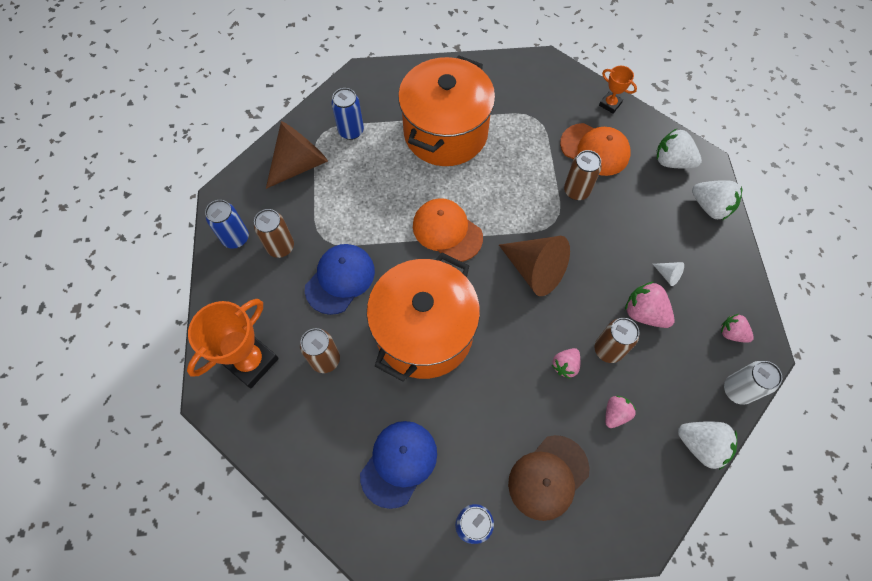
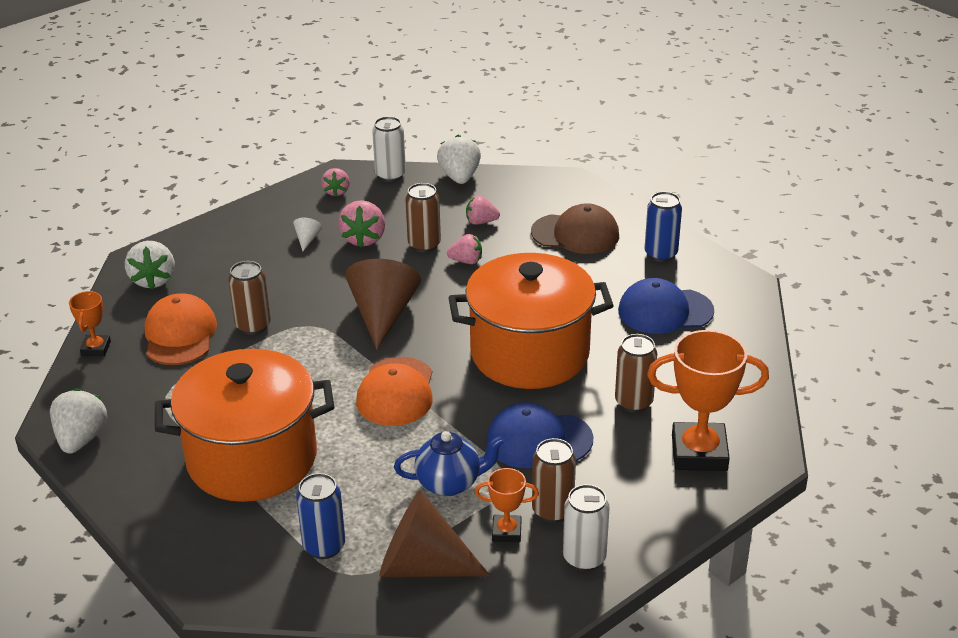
camera: 125 degrees left, 30 degrees down
blue can [205,200,249,249] -> white can [563,484,610,571]
white strawberry [692,180,742,220] -> white strawberry moved to [50,388,107,454]
none -> blue teapot [394,431,505,496]
none -> orange trophy [475,468,539,542]

